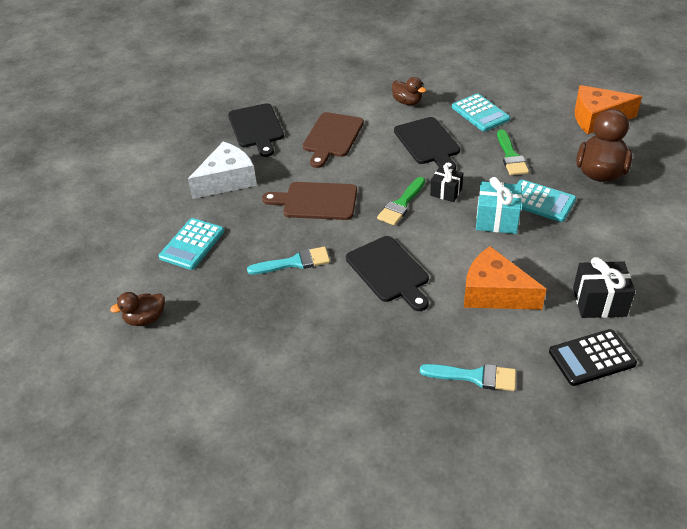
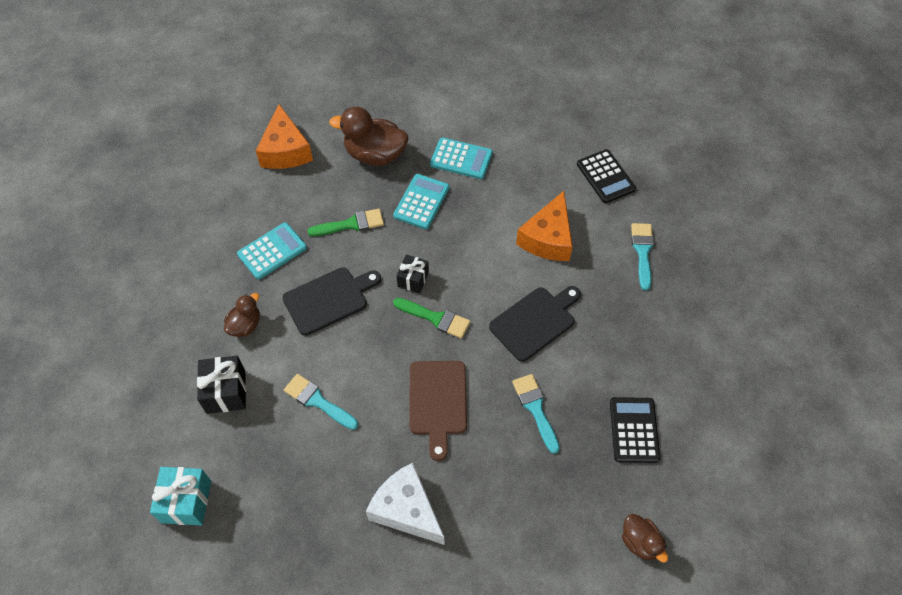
camera: 100 degrees left, 15 degrees up
turquoise calculator [158,218,224,270] -> turquoise calculator moved to [430,137,493,179]
black cutting board [228,103,284,157] -> none
brown cutting board [303,112,364,168] -> turquoise brush [284,374,358,430]
turquoise gift [476,177,522,234] -> turquoise gift moved to [150,467,211,526]
black gift [573,257,635,318] -> black gift moved to [197,356,246,414]
none -> black calculator [610,397,660,463]

